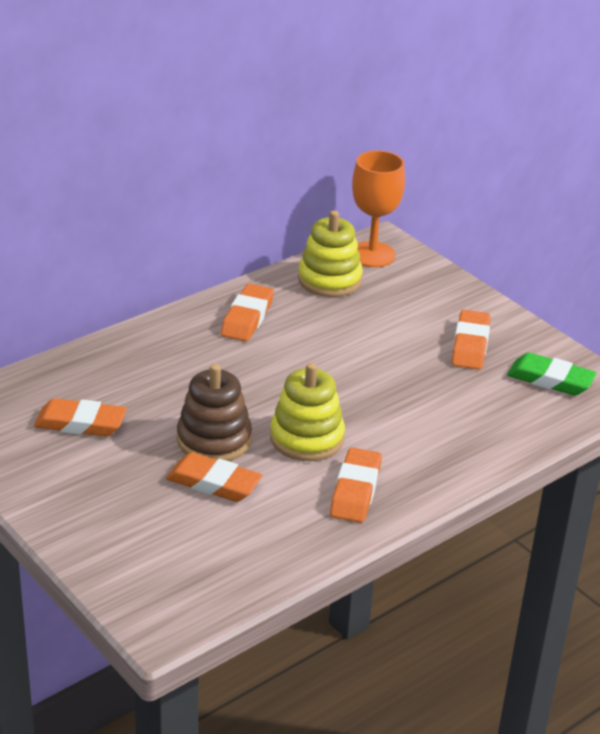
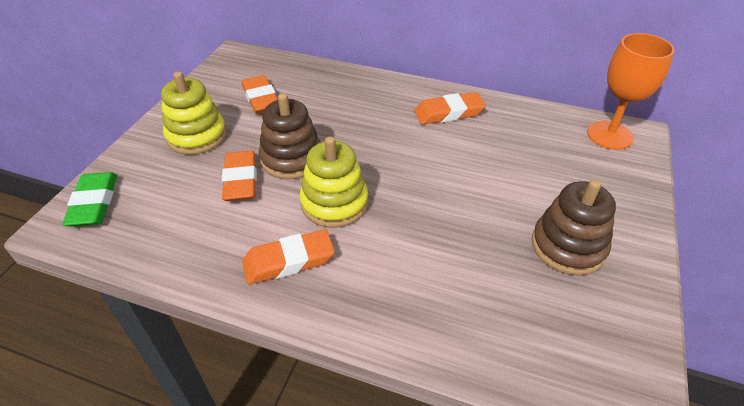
camera: 60 degrees right, 10 degrees up
yellow stacking toy [298,210,363,297] -> yellow stacking toy moved to [161,72,227,155]
orange eraser [451,310,491,370] -> brown stacking toy [532,179,616,275]
green eraser [507,353,596,395] -> green eraser moved to [62,172,117,227]

